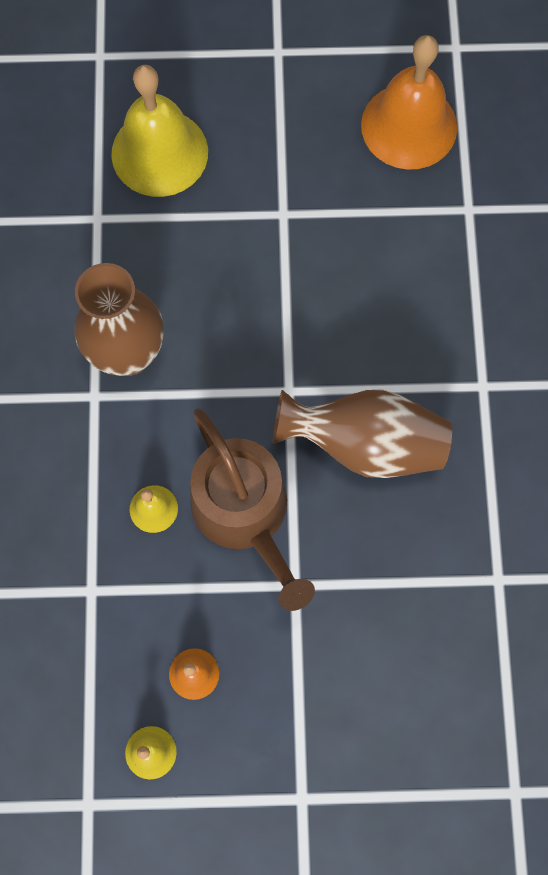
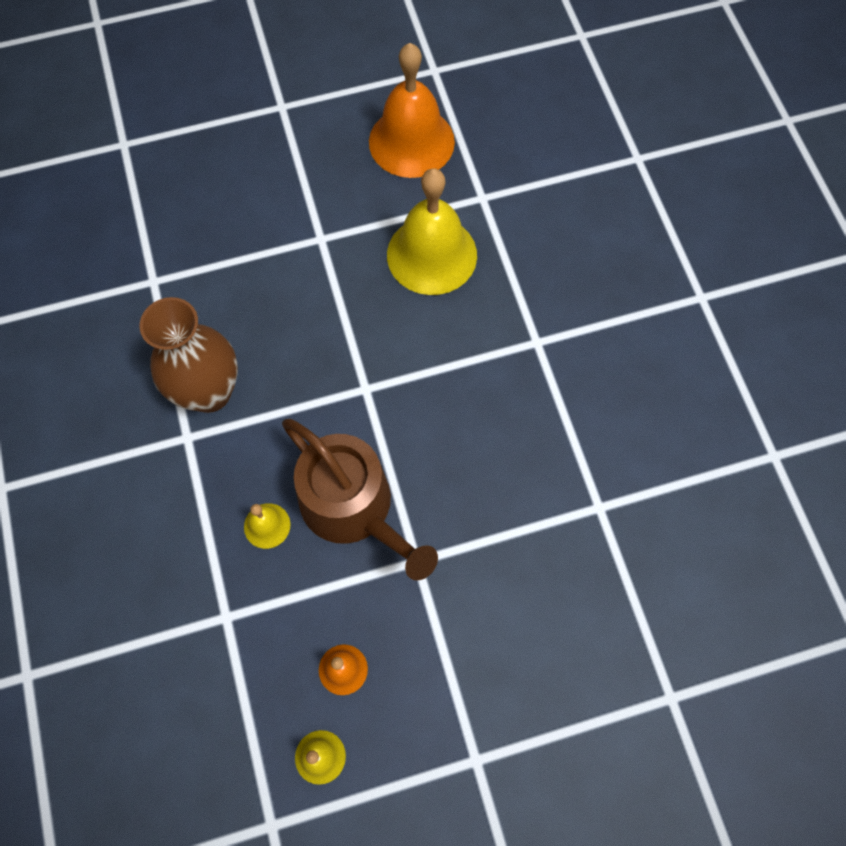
camera: 15 degrees left, 5 degrees down
yellow bell [111,65,208,197] -> yellow bell moved to [387,168,477,295]
brown vase [273,389,452,478] -> none

